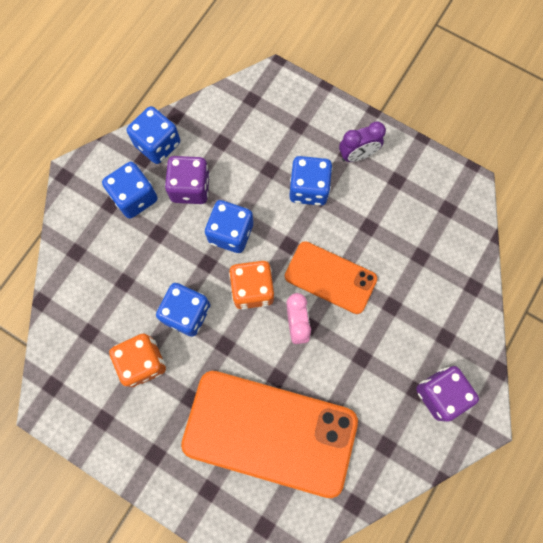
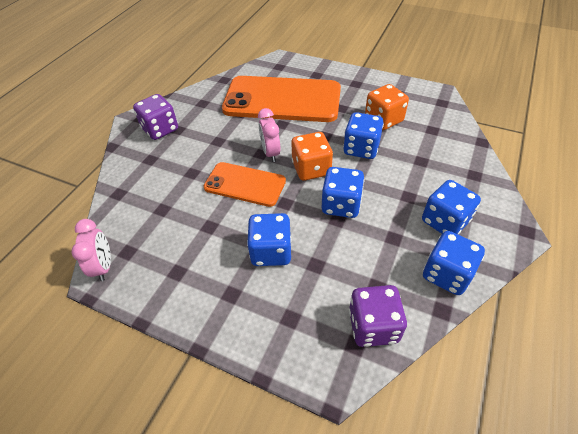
camera: 175 degrees right, 25 degrees down
purple dice [165,156,210,204] -> purple dice moved to [349,285,407,347]
purple clock [339,122,386,162] -> none
none -> pink clock [72,219,111,281]

